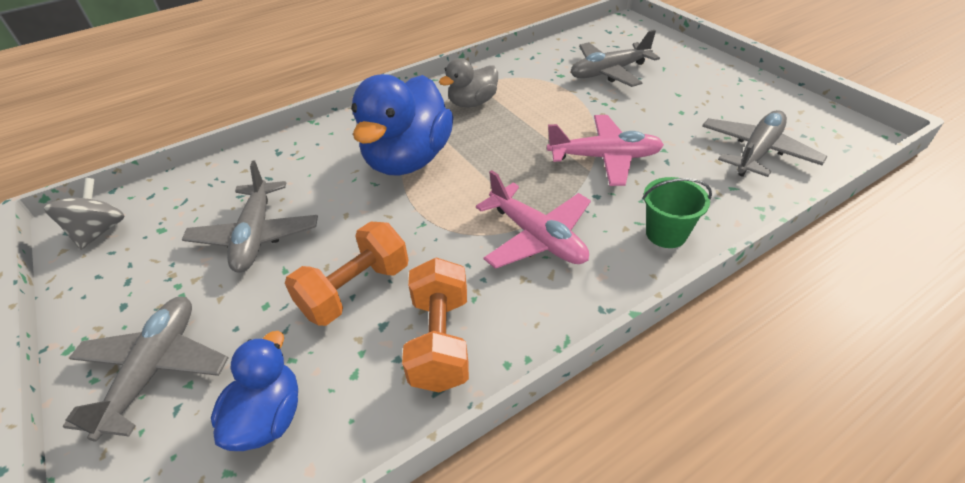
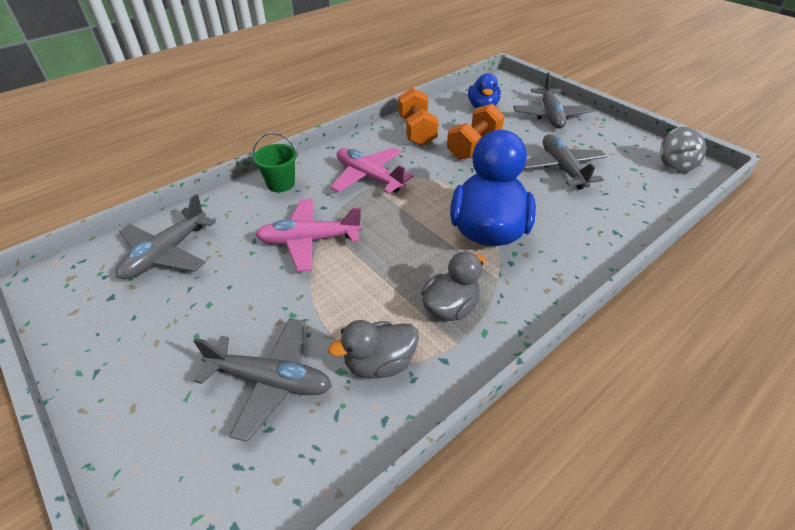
camera: 170 degrees right, 0 degrees up
grey plane [571,30,660,87] -> grey plane turned 45 degrees clockwise [193,318,332,442]
none -> grey duck [328,320,419,379]

